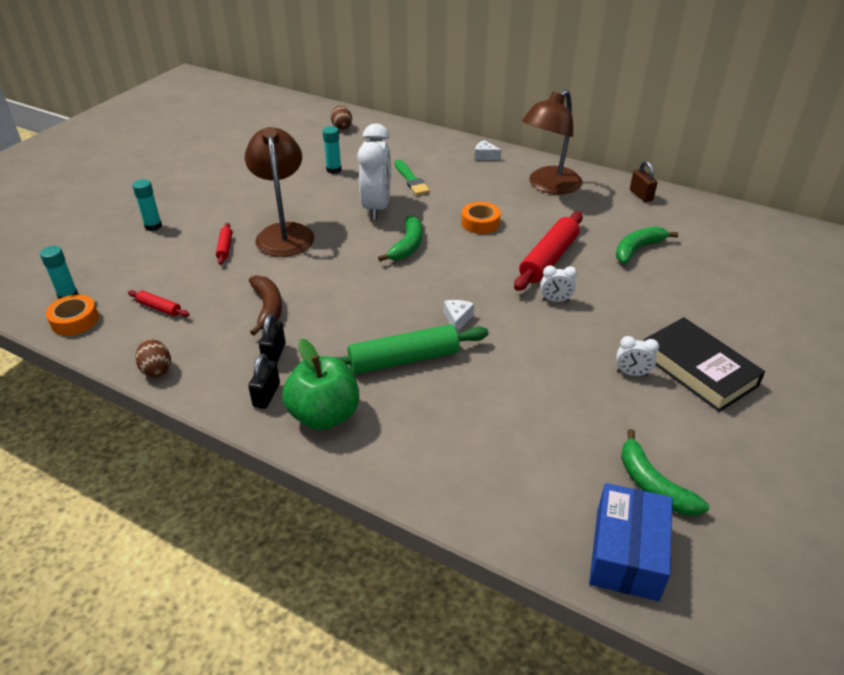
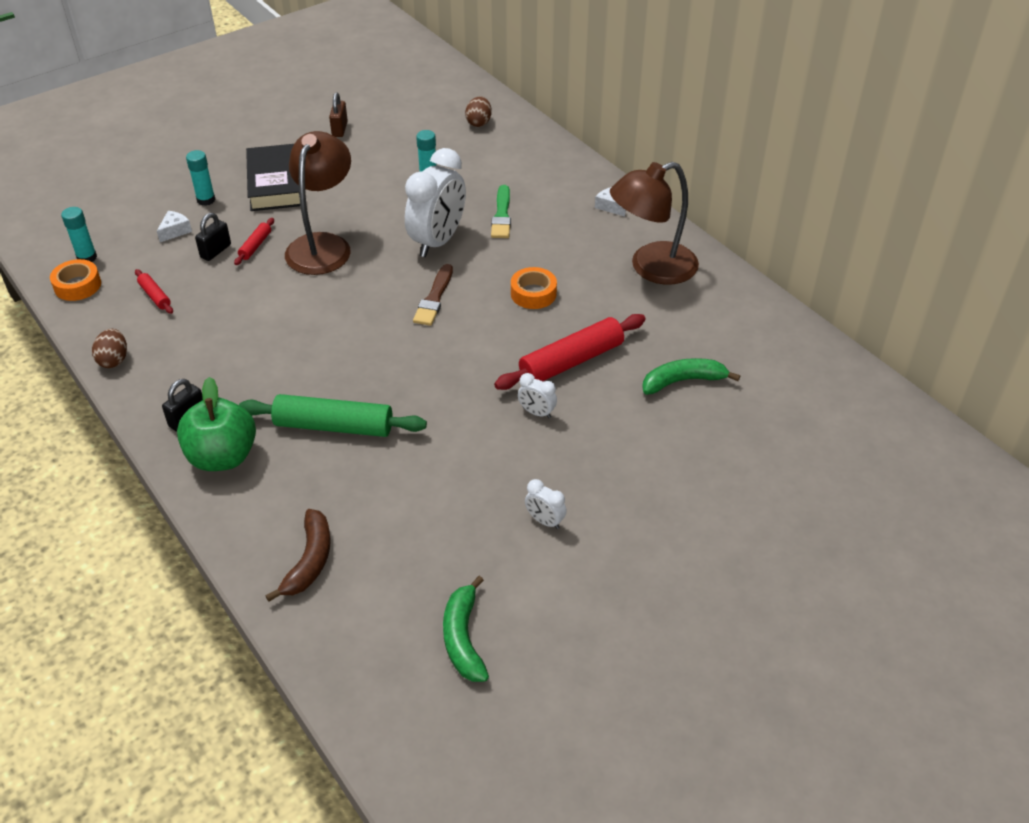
camera: 25 degrees right, 5 degrees up
brown banana [249,275,282,336] -> brown banana moved to [266,509,331,602]
black padlock [259,314,286,363] -> black padlock moved to [195,213,231,261]
green banana [378,215,422,262] -> brown brush [413,264,453,326]
white cheese [444,300,474,332] -> white cheese moved to [157,211,192,242]
blue box [589,483,672,601] -> none
brown padlock [630,161,658,202] -> brown padlock moved to [329,92,348,137]
black book [644,317,765,412] -> black book moved to [246,144,300,211]

